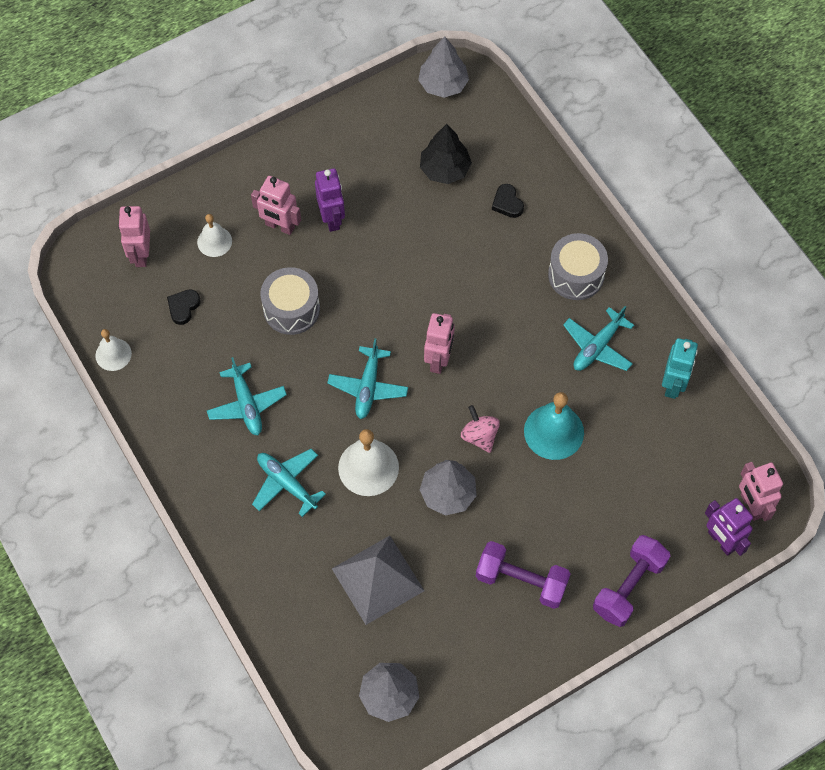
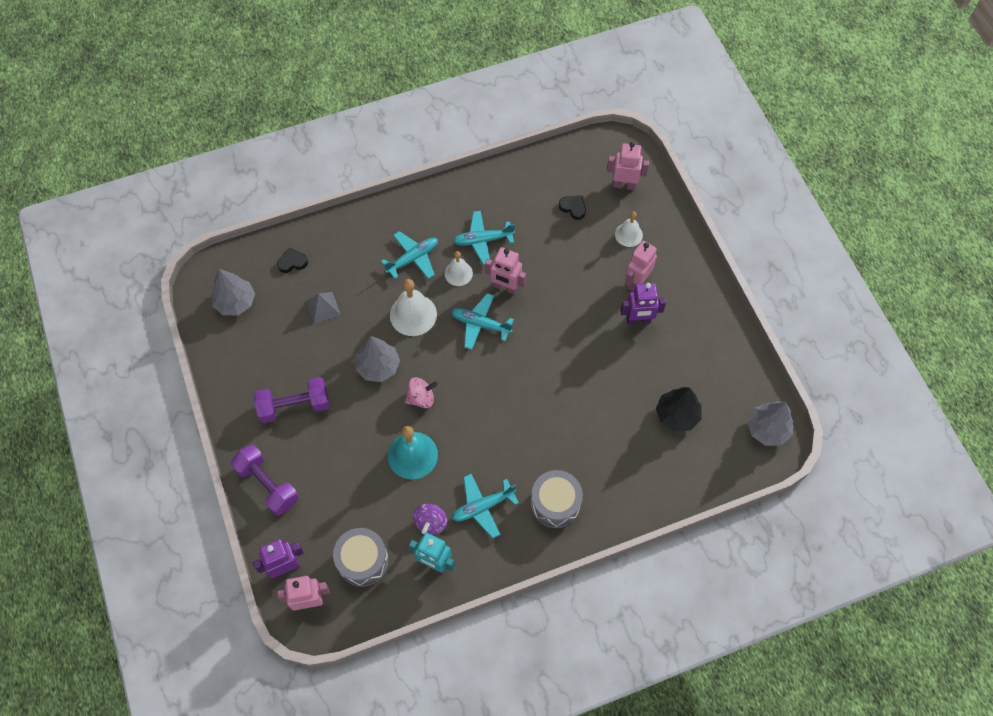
camera: 100 degrees right, 0 degrees up
white bell [95,329,132,371] -> white bell moved to [445,251,473,286]
grey drum [260,267,320,335] -> grey drum moved to [333,528,389,587]
grey pyramid [332,536,424,625] -> grey pyramid [306,292,341,324], size x0.55
pink robot [424,313,455,374] -> pink robot moved to [485,247,526,295]
purple dumbbell [476,541,571,609] -> purple dumbbell turned 45 degrees clockwise [254,377,329,423]
black heart [492,184,524,218] -> black heart moved to [277,248,308,273]
turquoise plane [563,306,634,371] -> turquoise plane turned 75 degrees counterclockwise [452,474,519,538]
none -> purple spinning top [413,504,447,534]

